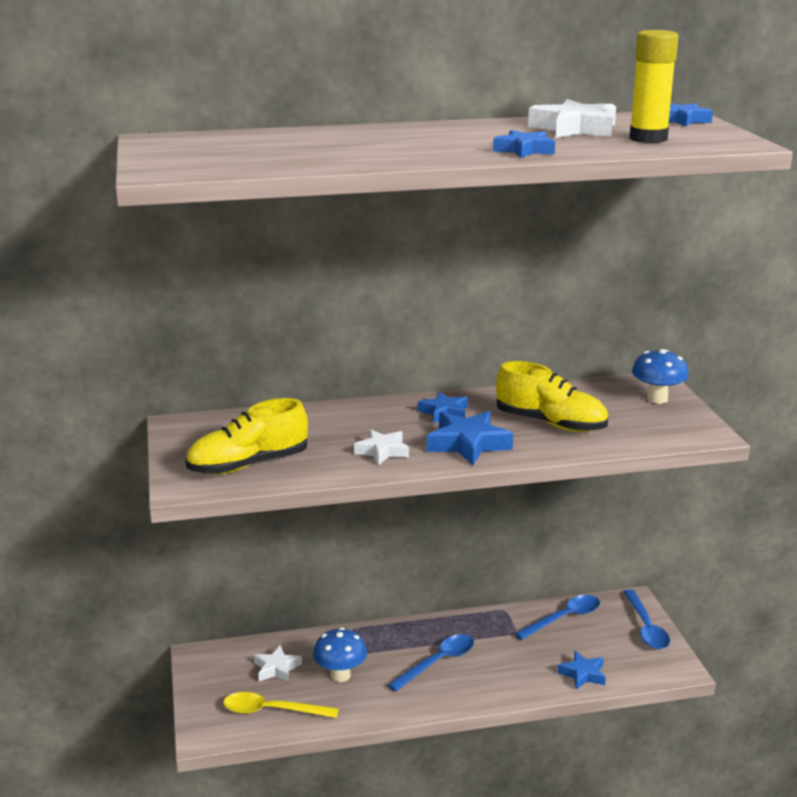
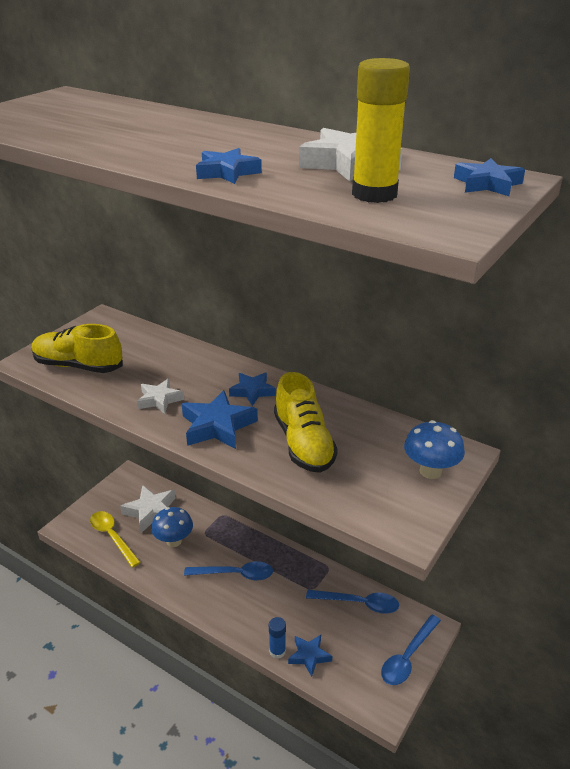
camera: 45 degrees right, 10 degrees up
white star [254,645,302,682] -> white star [120,485,176,533], size x1.57
none -> blue glue stick [269,617,286,659]

